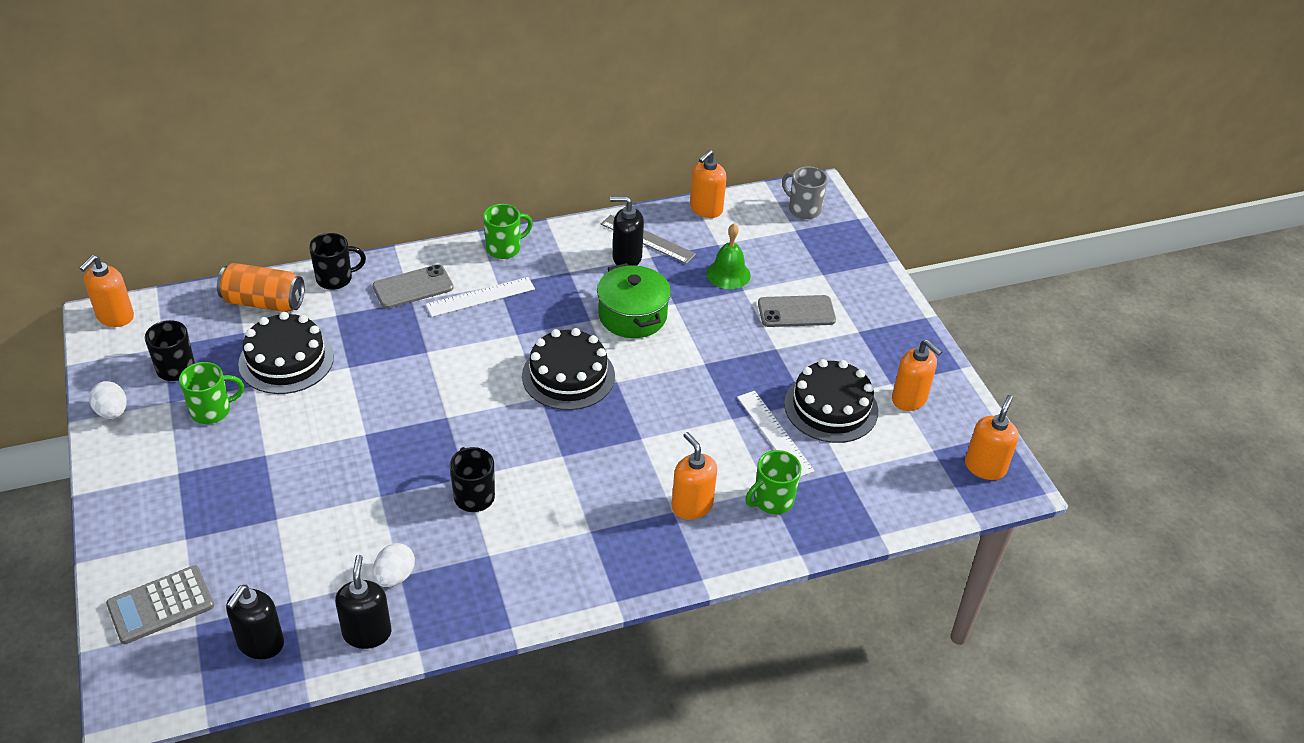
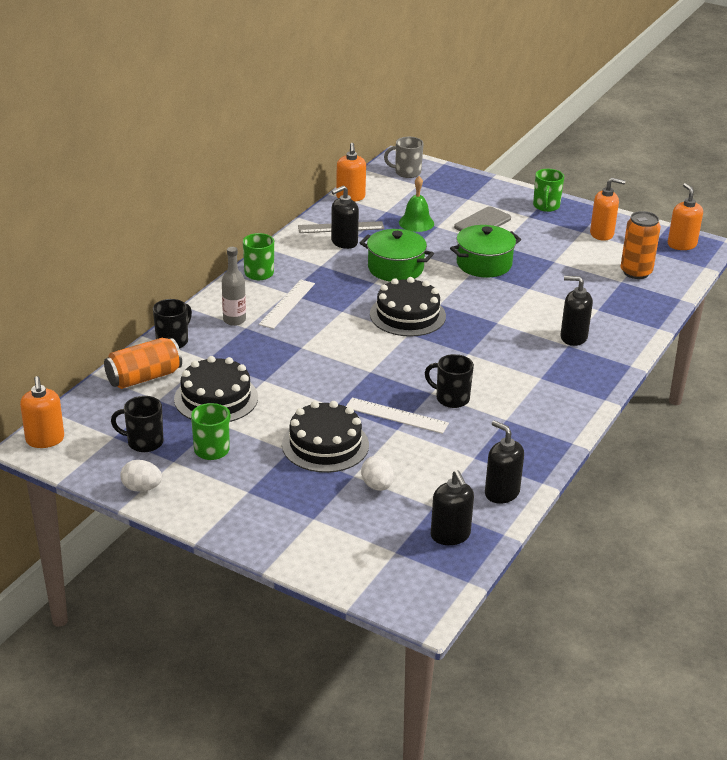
camera: 40 degrees left, 10 degrees down
grey calculator [106,565,214,644] -> none
grey phone [373,264,454,309] -> grey bottle [222,247,246,326]
white egg [373,543,415,587] -> white egg moved to [361,456,394,491]
orange soap dispenser [671,432,717,520] -> black soap dispenser [560,276,593,346]
white ruler [737,391,815,477] -> white ruler moved to [346,398,449,434]
green mug [746,450,801,514] -> green mug moved to [533,169,564,212]
black cake [784,359,878,443] -> black cake moved to [282,401,369,473]
none -> green pot [450,225,521,277]
none -> orange can [621,211,661,279]

